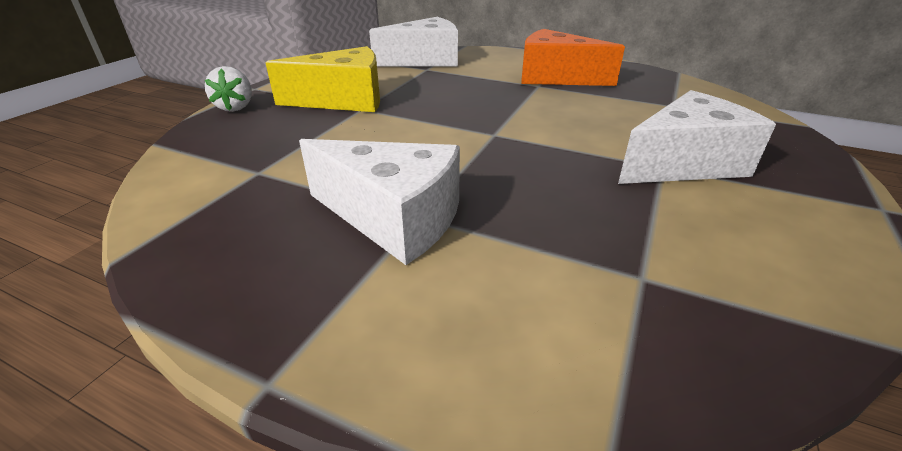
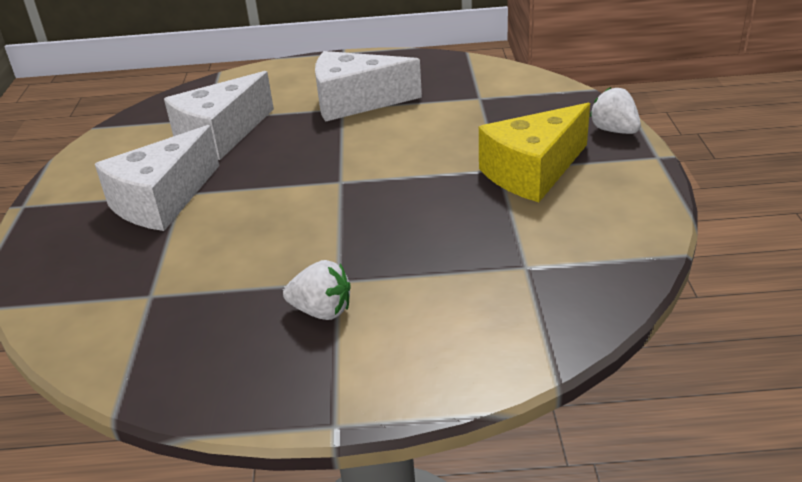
camera: 155 degrees right, 0 degrees up
white cheese [369,17,458,66] -> white cheese moved to [164,71,274,160]
orange cheese [521,29,625,86] -> white strawberry [283,260,351,320]

